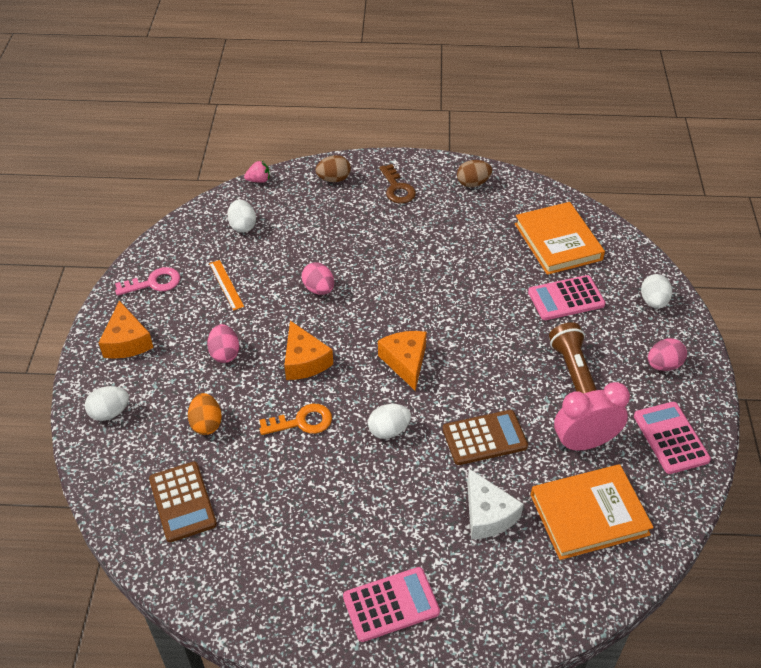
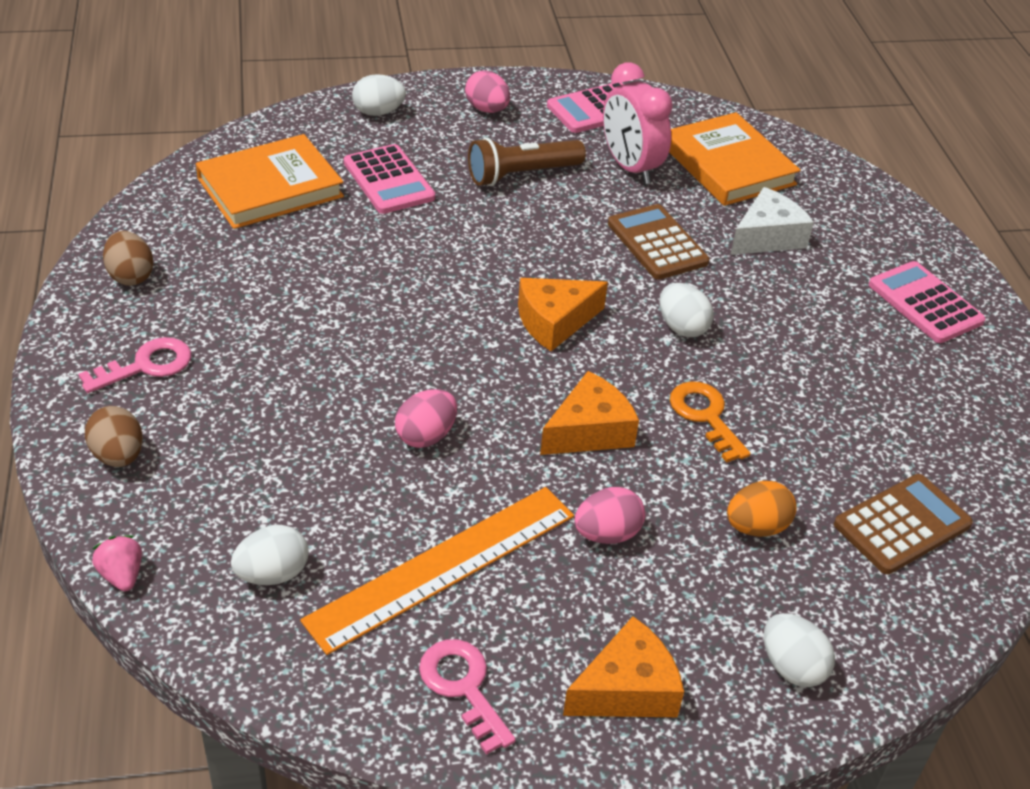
camera: 105 degrees left, 5 degrees down
orange ruler [209,260,244,311] -> orange ruler [300,487,574,655], size x2.15
brown key [379,164,416,203] -> pink key [79,337,192,393]

